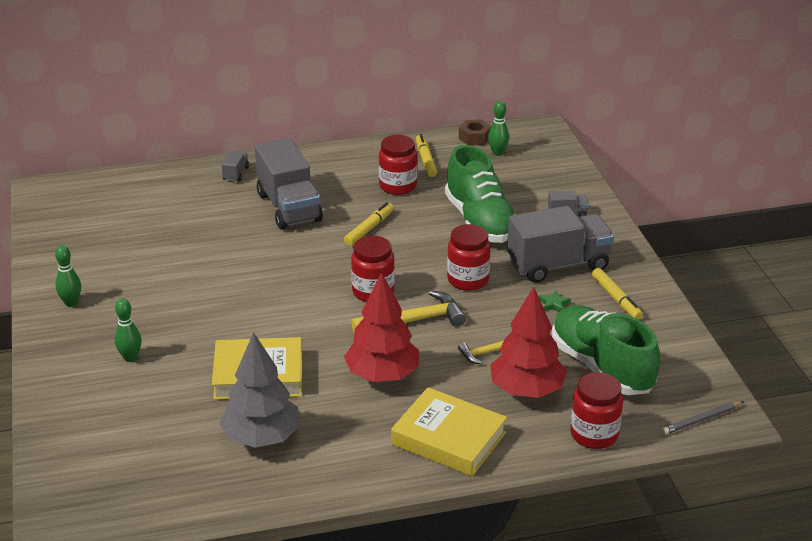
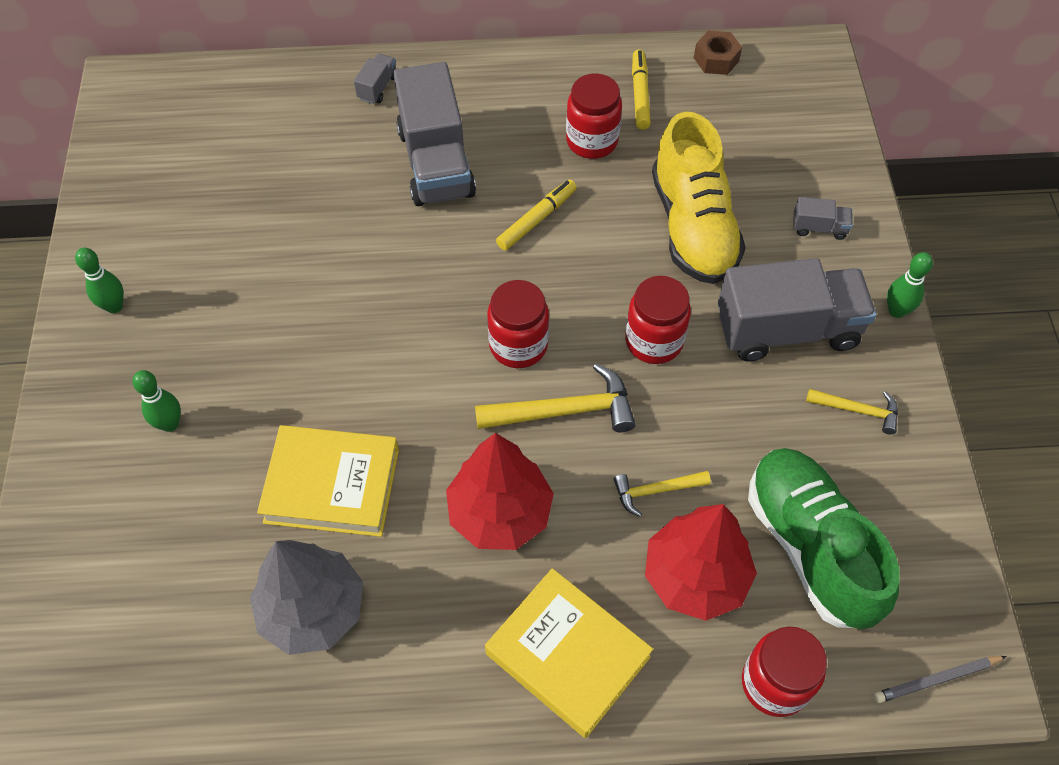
camera: 10 degrees right, 25 degrees up
green shoe [445,145,515,243] -> yellow shoe [652,112,746,284]
green bowling pin [488,101,509,156] -> green bowling pin moved to [887,252,933,318]
green star [539,291,571,312] -> none
yellow marker [592,268,643,320] -> yellow hammer [806,389,898,435]

